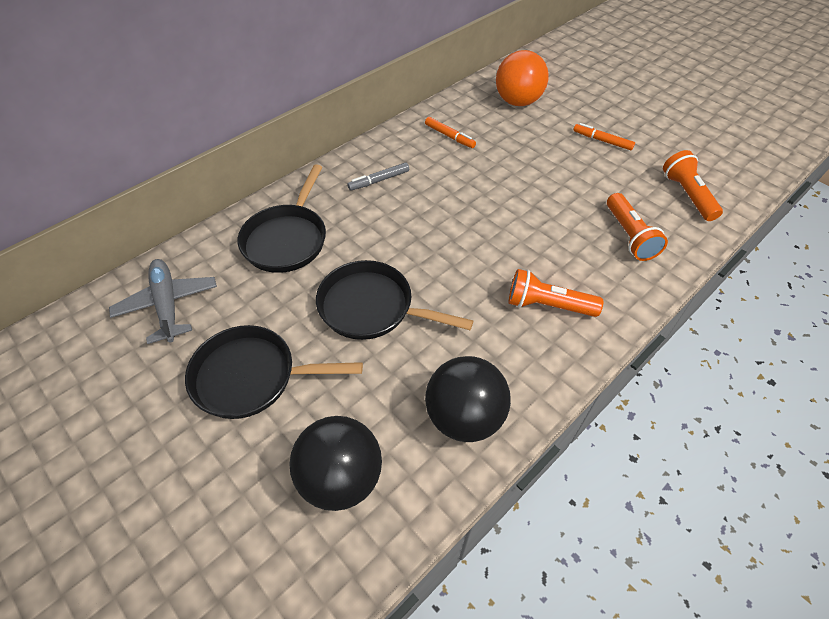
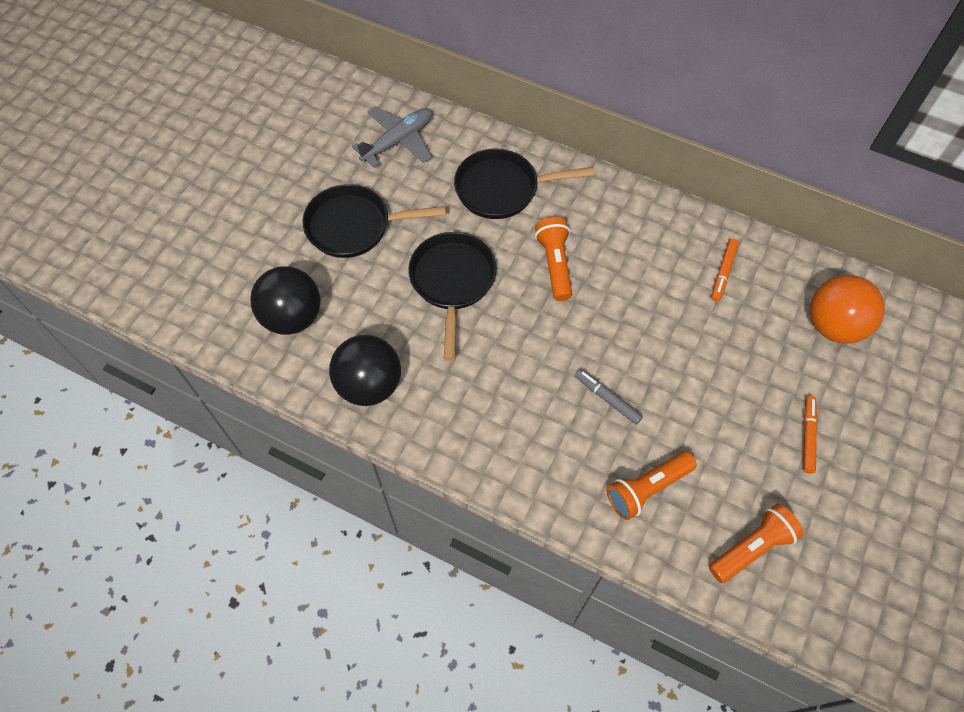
camera: 70 degrees right, 10 degrees up
black pan [185,325,363,419] -> black pan turned 75 degrees counterclockwise [302,184,446,258]
grey marker [347,163,409,191] -> grey marker moved to [575,369,643,425]
orange flashlight [509,269,603,317] -> orange flashlight moved to [535,217,572,301]

